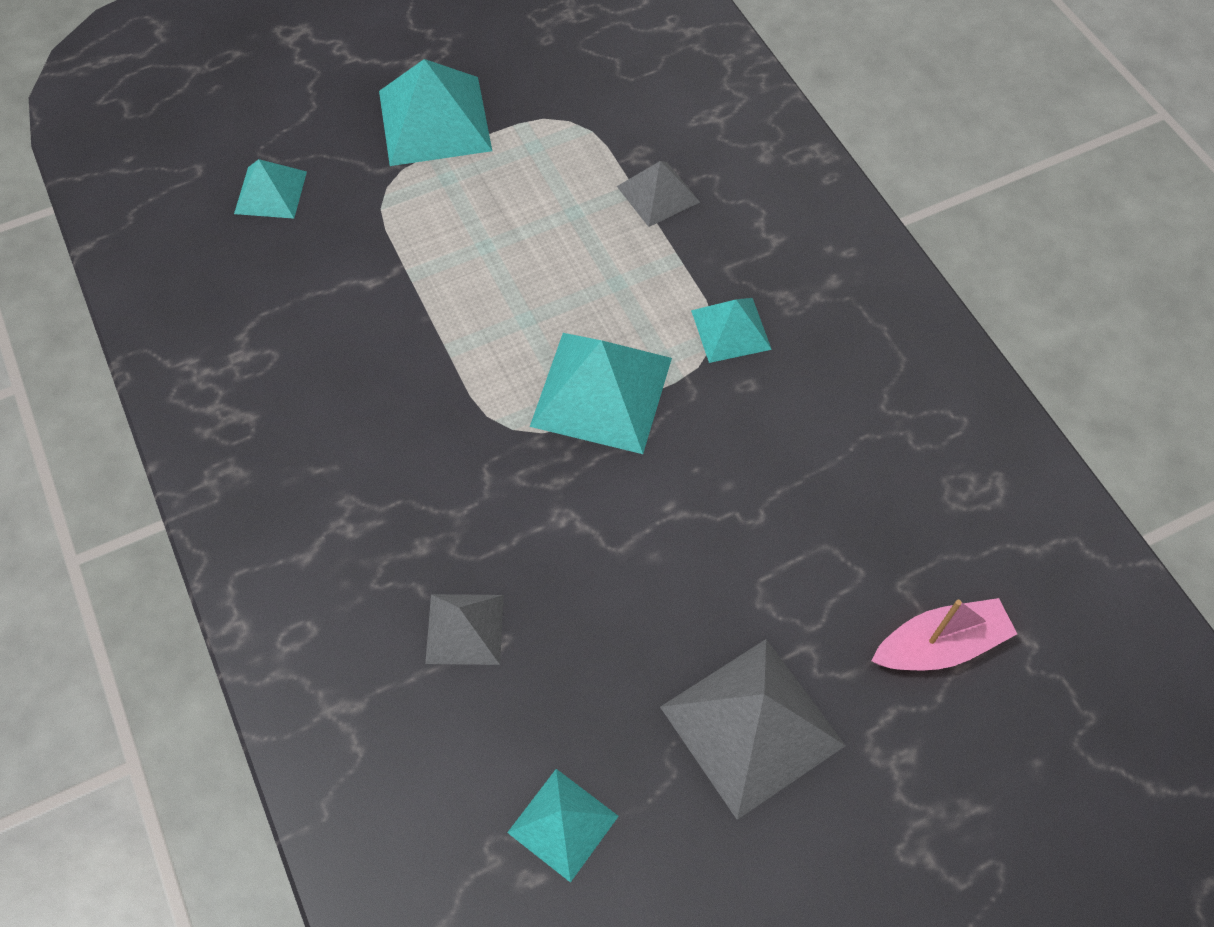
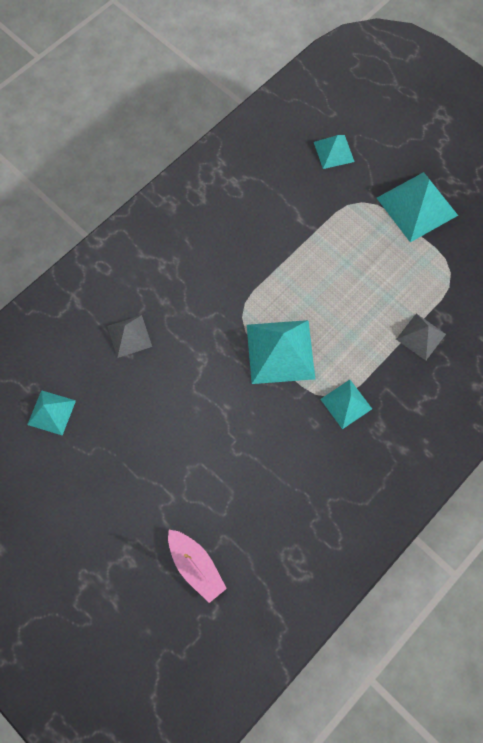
camera: 70 degrees right, 10 degrees up
grey pyramid [660,639,846,820] -> none

